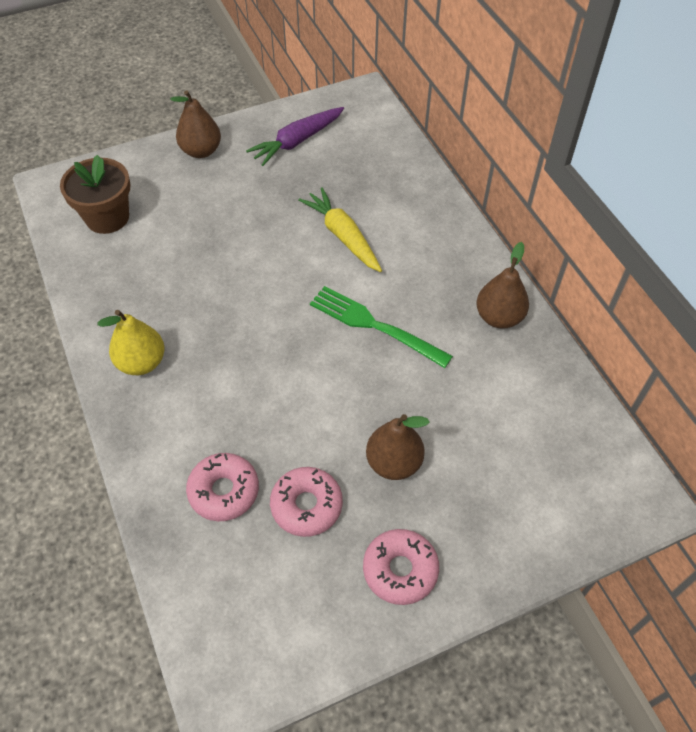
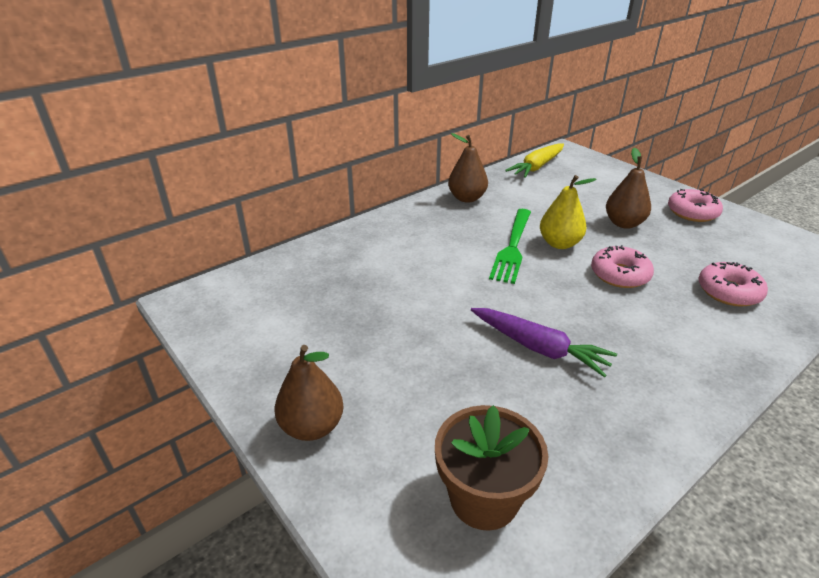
camera: 105 degrees left, 20 degrees down
yellow pear [98,310,165,375] -> yellow pear moved to [540,175,597,249]
purple carrot [246,107,344,166] -> purple carrot moved to [471,308,617,378]
pink donut [270,467,343,537] -> pink donut moved to [591,245,654,288]
yellow carrot [298,187,382,272] -> yellow carrot moved to [505,143,564,178]

